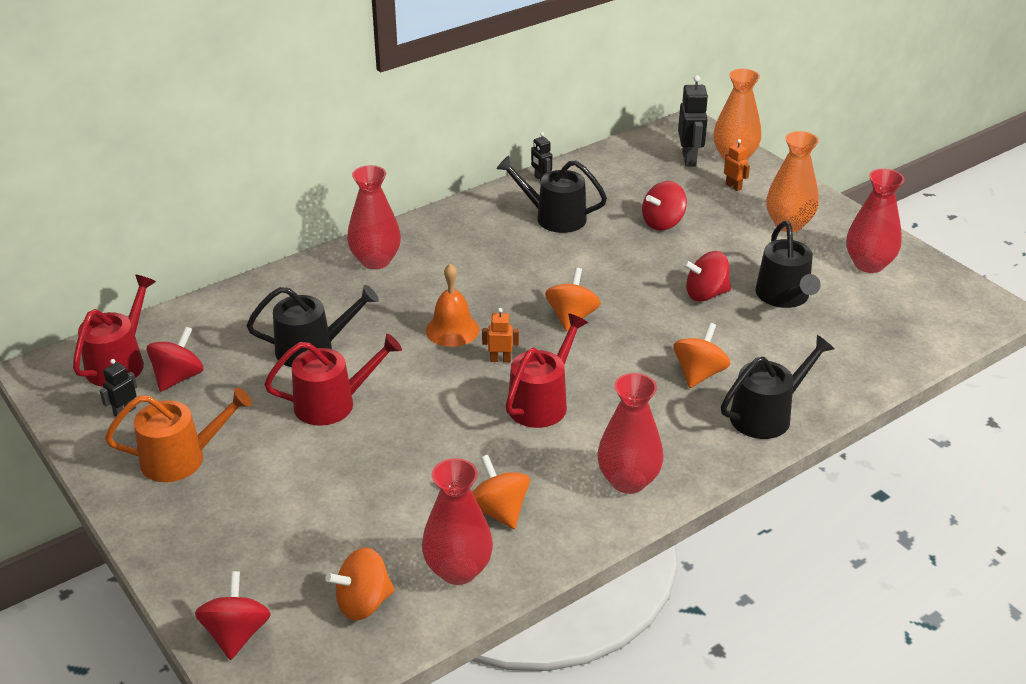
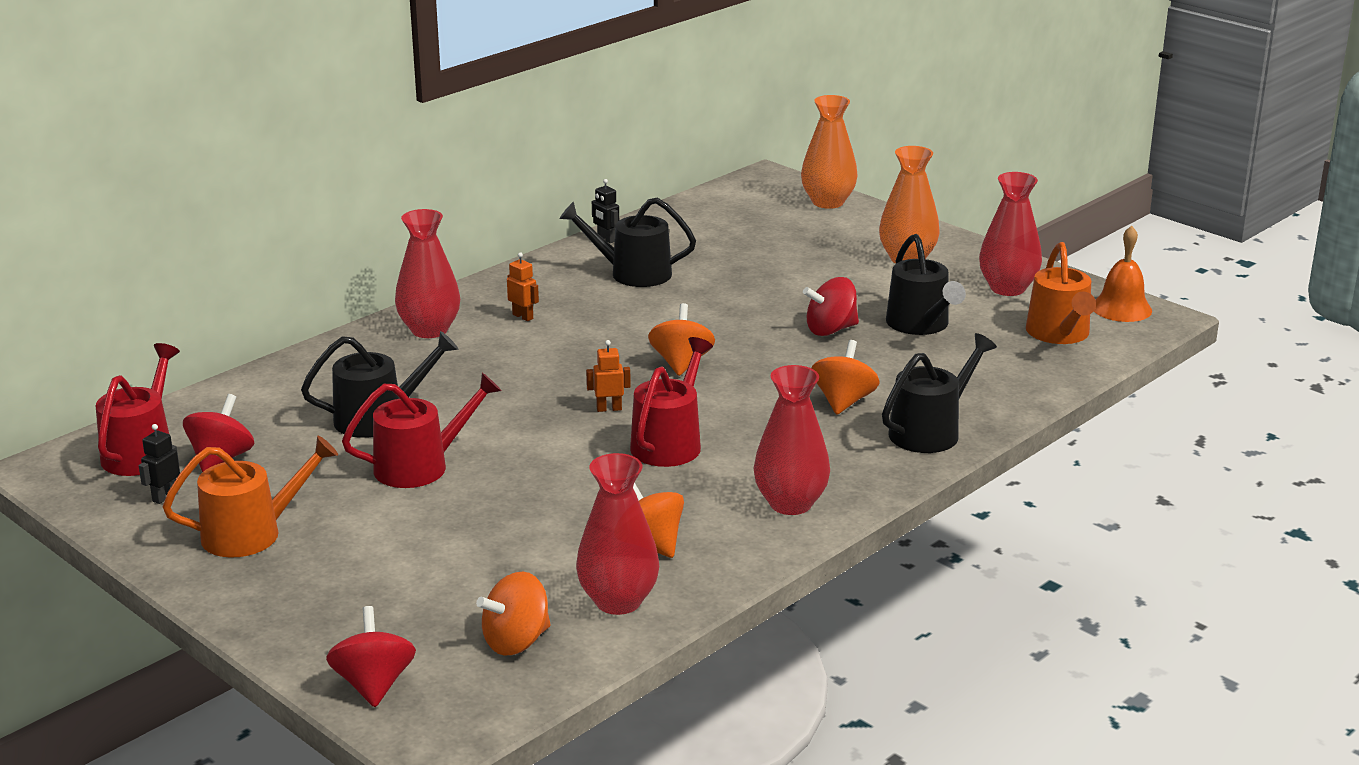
camera: 10 degrees left, 10 degrees down
orange bell [426,264,479,347] -> orange bell moved to [1094,226,1152,322]
red spinning top [642,181,687,231] -> none
black robot [678,75,708,167] -> none
orange robot [724,139,750,191] -> orange robot moved to [507,252,539,321]
none -> orange watering can [1026,242,1096,344]

